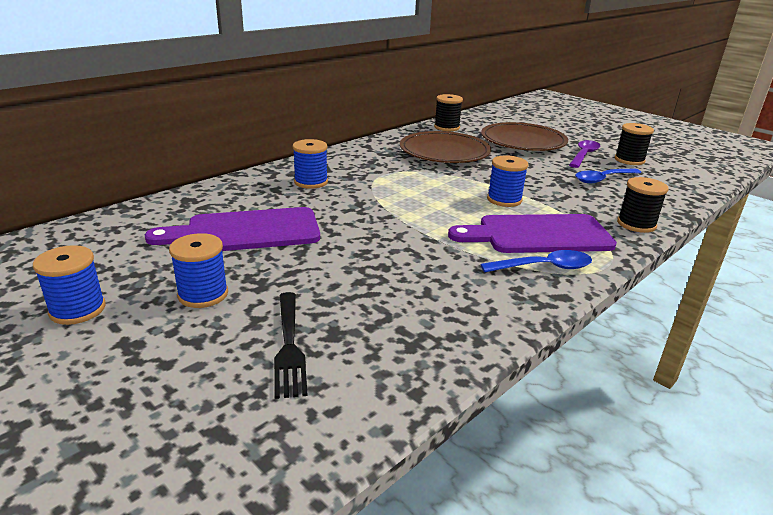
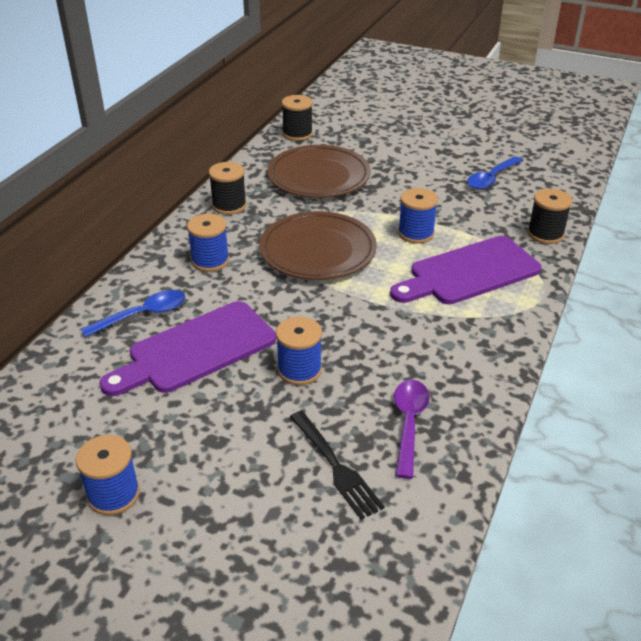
camera: 20 degrees left, 10 degrees up
blue spool [169,233,228,308] -> blue spool moved to [276,317,322,385]
blue spoon [480,250,592,273] -> blue spoon moved to [81,290,185,337]
brown plate [481,122,568,151] -> brown plate moved to [259,211,377,280]
purple spoon [569,140,600,168] -> purple spoon moved to [394,380,430,479]
black spool [615,123,654,165] -> black spool moved to [209,162,247,215]

